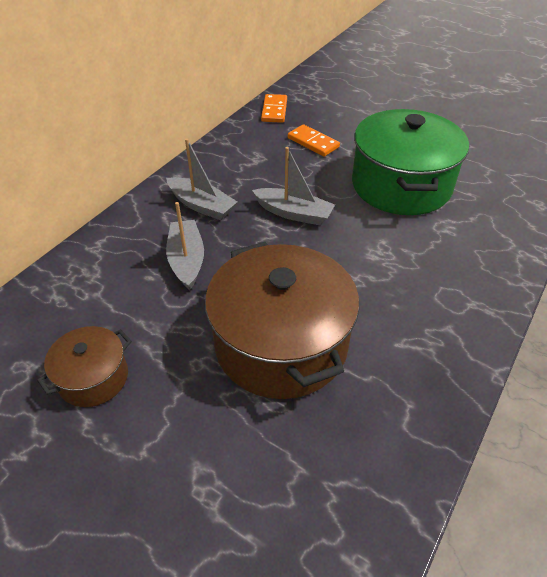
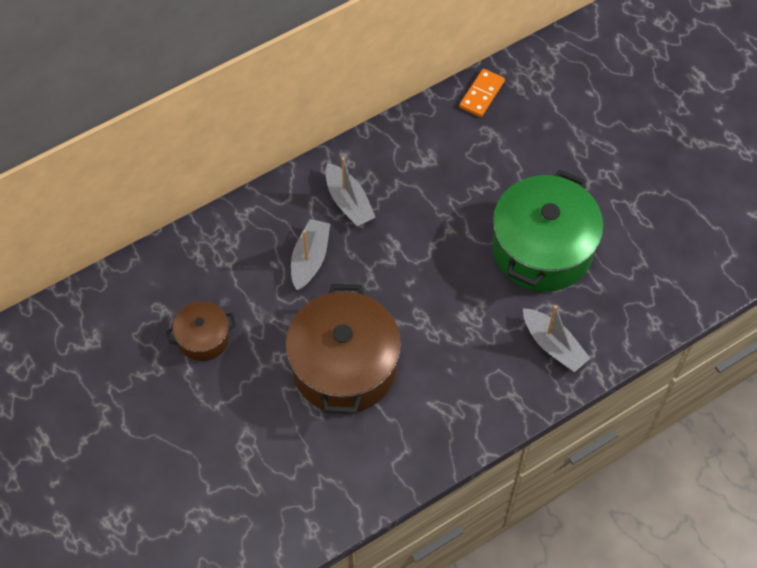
camera: 25 degrees right, 15 degrees up
grey boat [252,147,335,225] -> grey boat moved to [523,305,590,372]
orange domino [288,124,340,156] -> none

